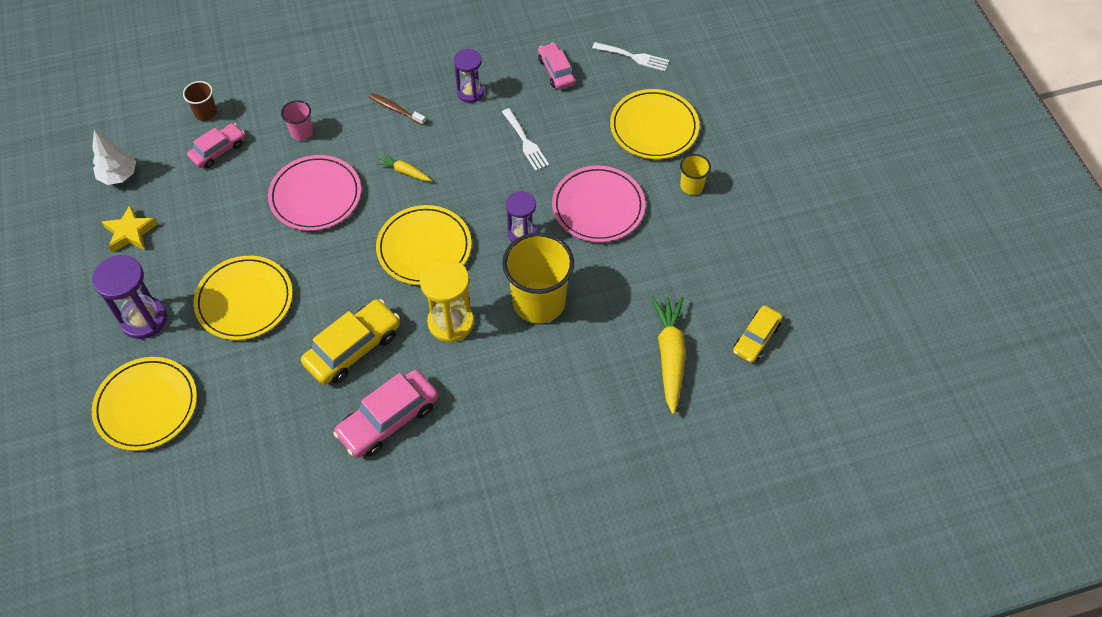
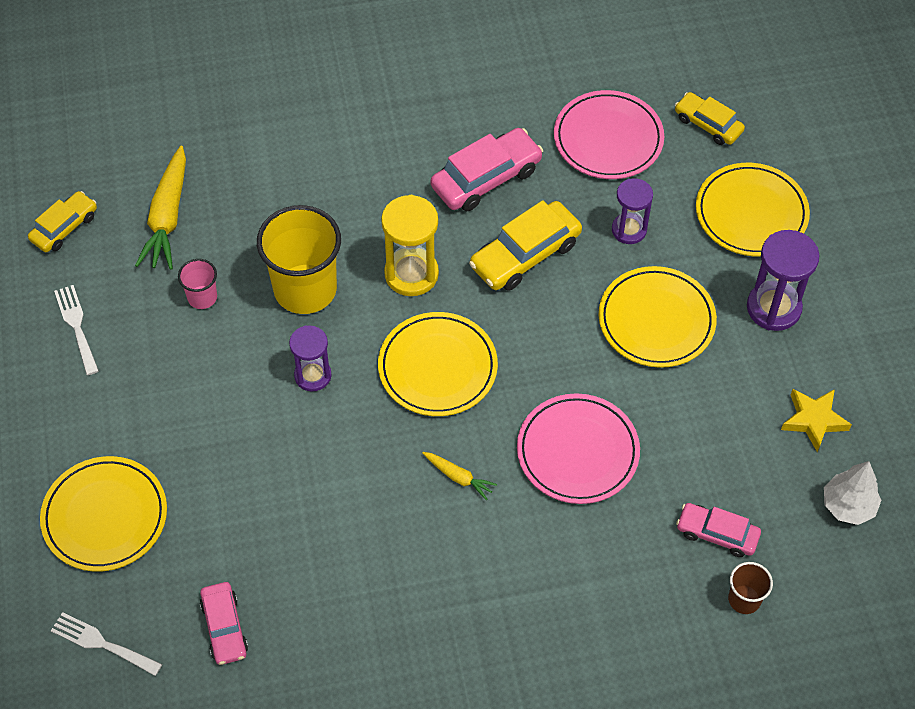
camera: 175 degrees left, 0 degrees up
pink car [187,123,245,168] -> pink car turned 60 degrees clockwise [676,503,761,557]
pink cup [281,100,313,141] -> pink cup moved to [178,259,217,309]
brown toothbrush [369,93,426,125] -> none
purple hourglass [454,49,484,103] -> purple hourglass moved to [612,178,653,244]
white fork [502,108,549,171] -> white fork moved to [54,285,99,375]
pink plate [552,166,645,242] -> pink plate moved to [554,90,664,179]
yellow cup [680,154,711,195] -> none
none -> yellow car [675,92,745,145]

